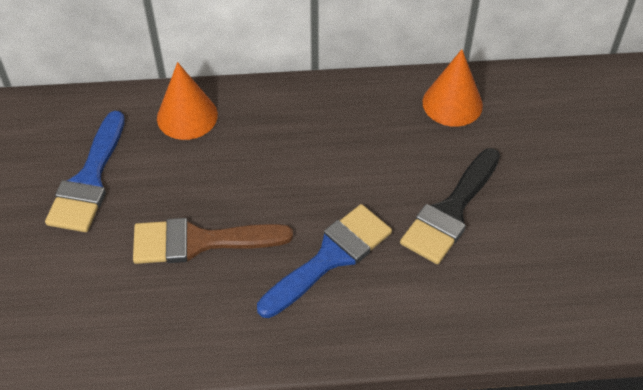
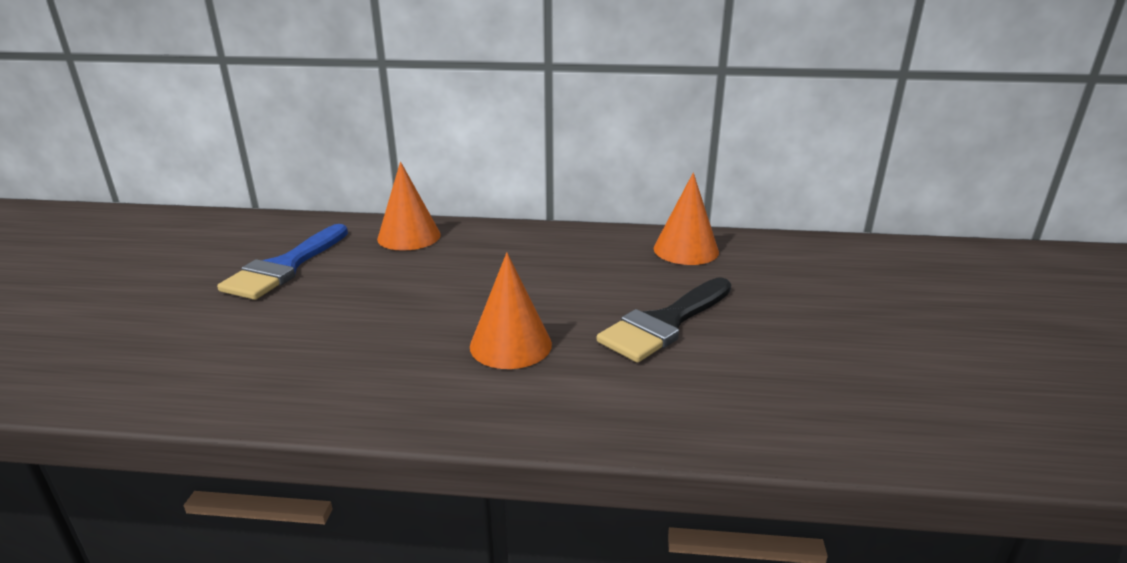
camera: 10 degrees right, 25 degrees down
brown brush [133,218,293,264] -> none
blue brush [257,204,392,318] -> orange cone [470,252,552,369]

